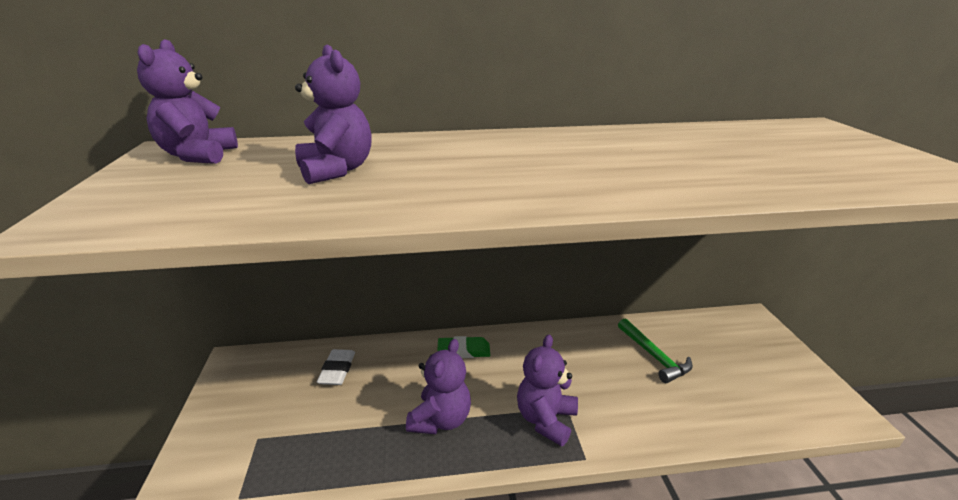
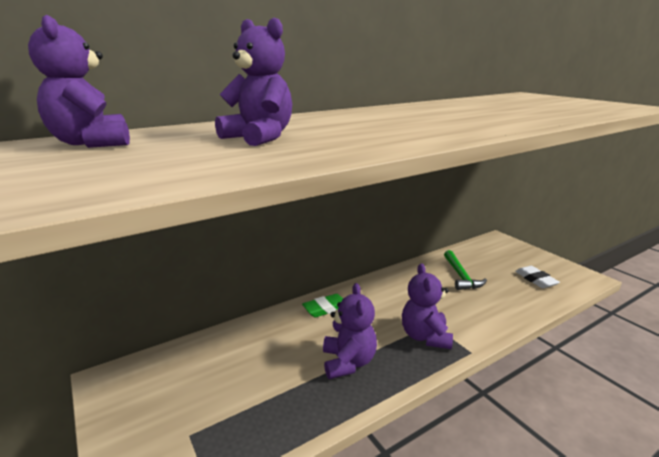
camera: 25 degrees left, 5 degrees down
white eraser [317,349,355,385] -> white eraser moved to [515,266,560,288]
green hammer [618,319,693,383] -> green hammer turned 45 degrees clockwise [444,250,487,290]

